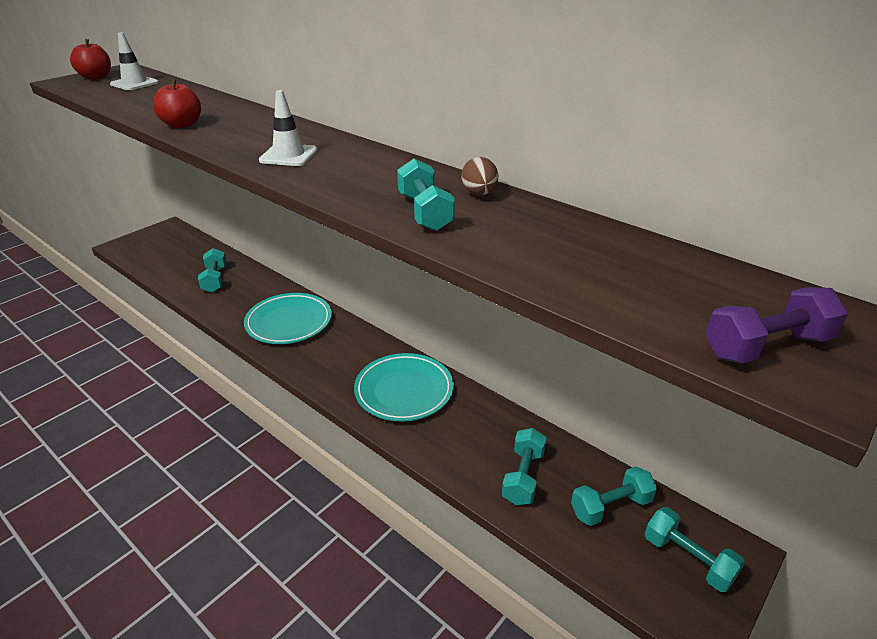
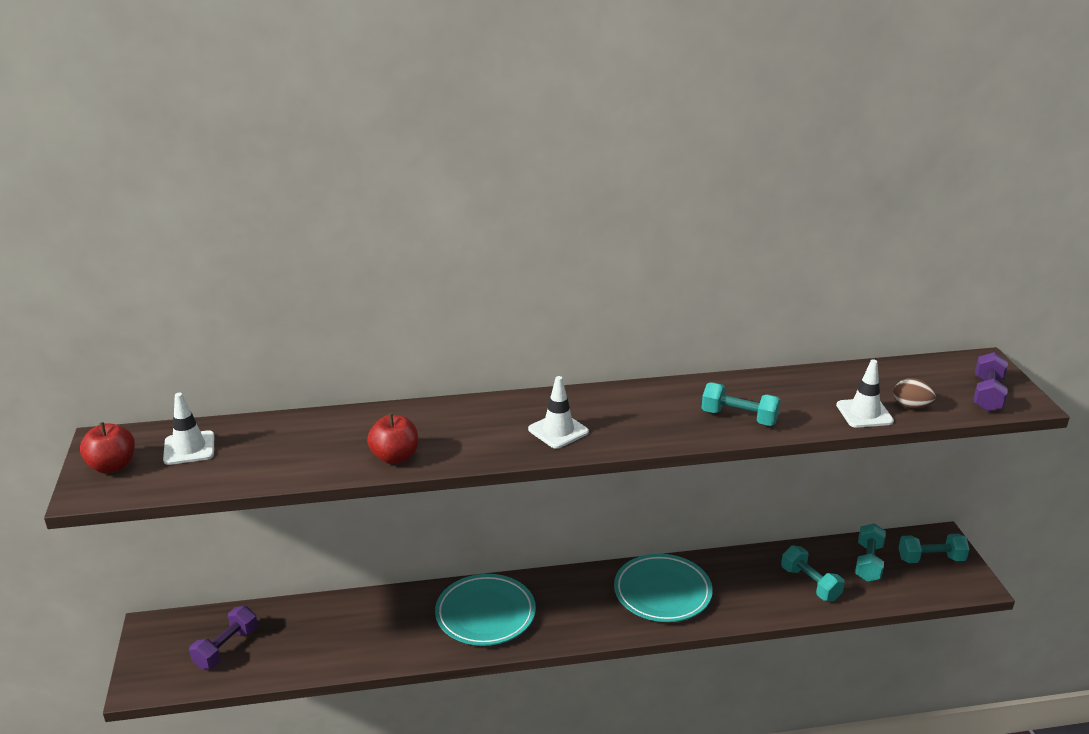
camera: 50 degrees left, 5 degrees down
turquoise dumbbell [198,248,227,293] -> none
brown egg [462,157,498,195] -> brown egg moved to [894,378,936,409]
none -> purple dumbbell [189,606,258,669]
none -> white traffic cone [836,360,894,428]

